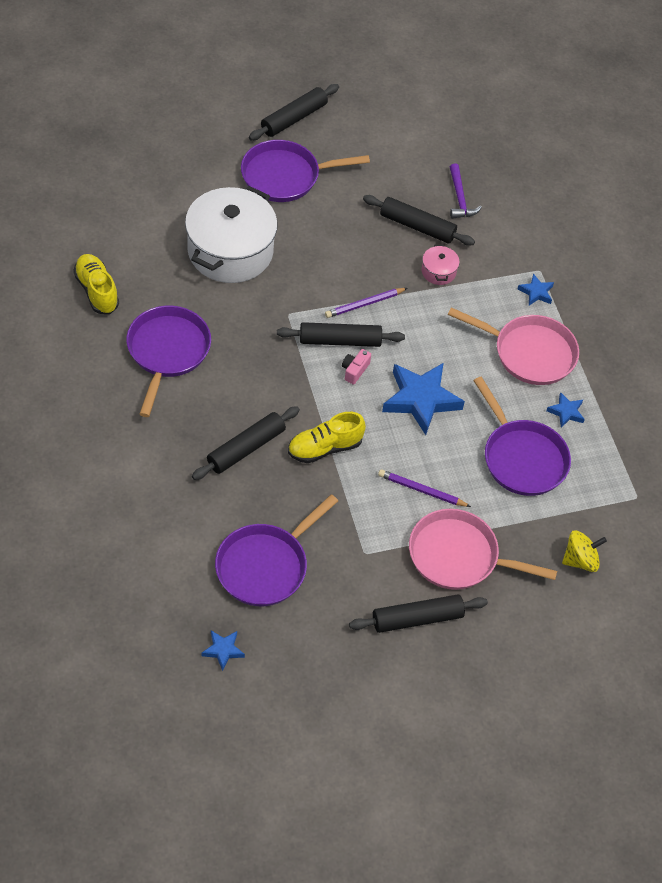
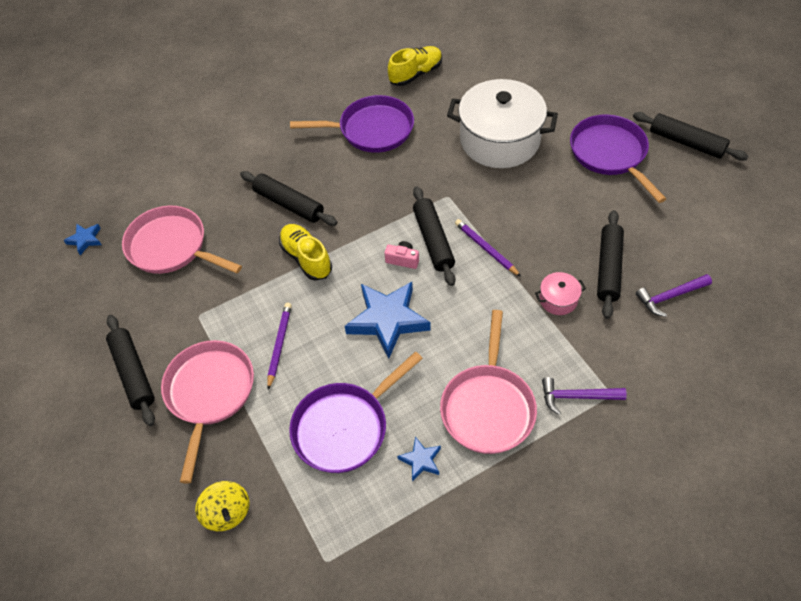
camera: 85 degrees right, 0 degrees up
purple pan [215,494,338,606] -> pink pan [122,206,242,274]
blue star [518,273,554,305] -> purple hammer [542,377,627,415]

